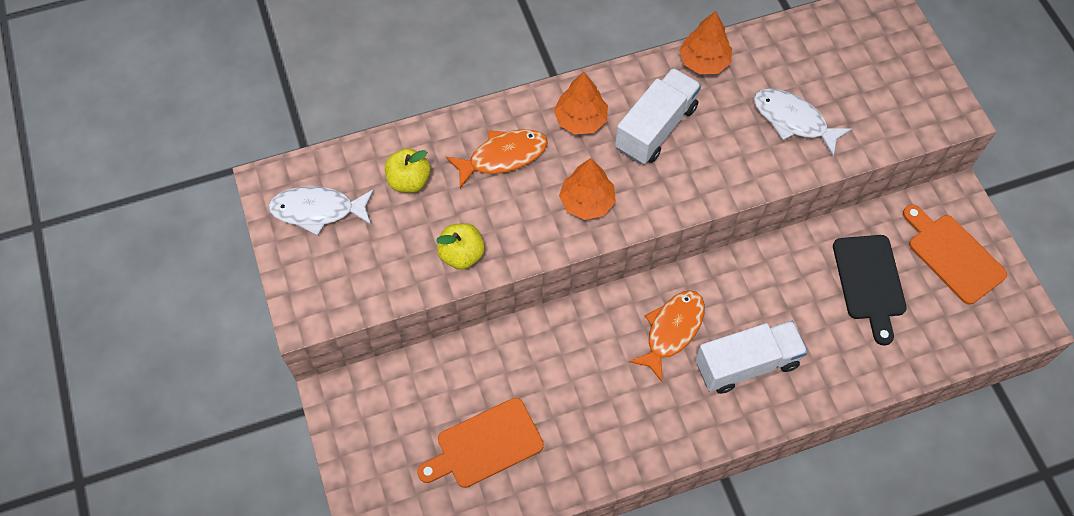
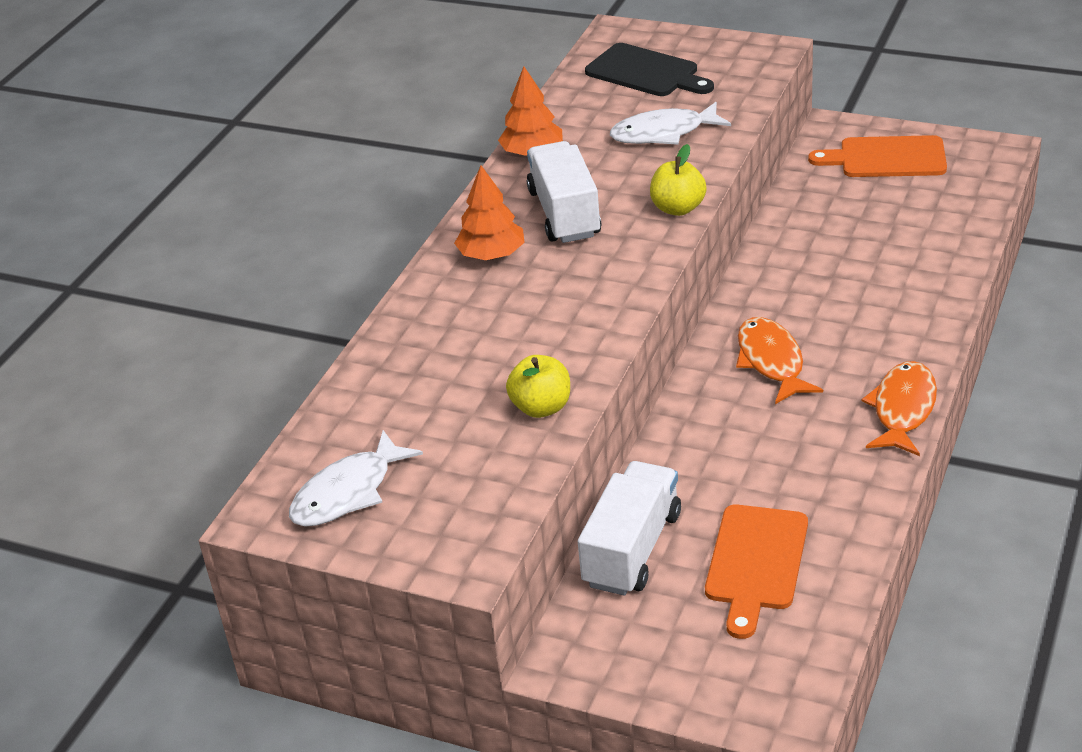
camera: 45 degrees left, 25 degrees down
yellow apple [385,148,431,193] -> yellow apple moved to [650,144,707,216]
orange fish [446,129,548,188] -> orange fish moved to [861,361,937,456]
orange tree [559,158,616,220] -> none
white truck [696,321,808,394] -> white truck moved to [578,461,681,596]
black cutting board [833,235,907,345] -> black cutting board moved to [585,43,714,96]

